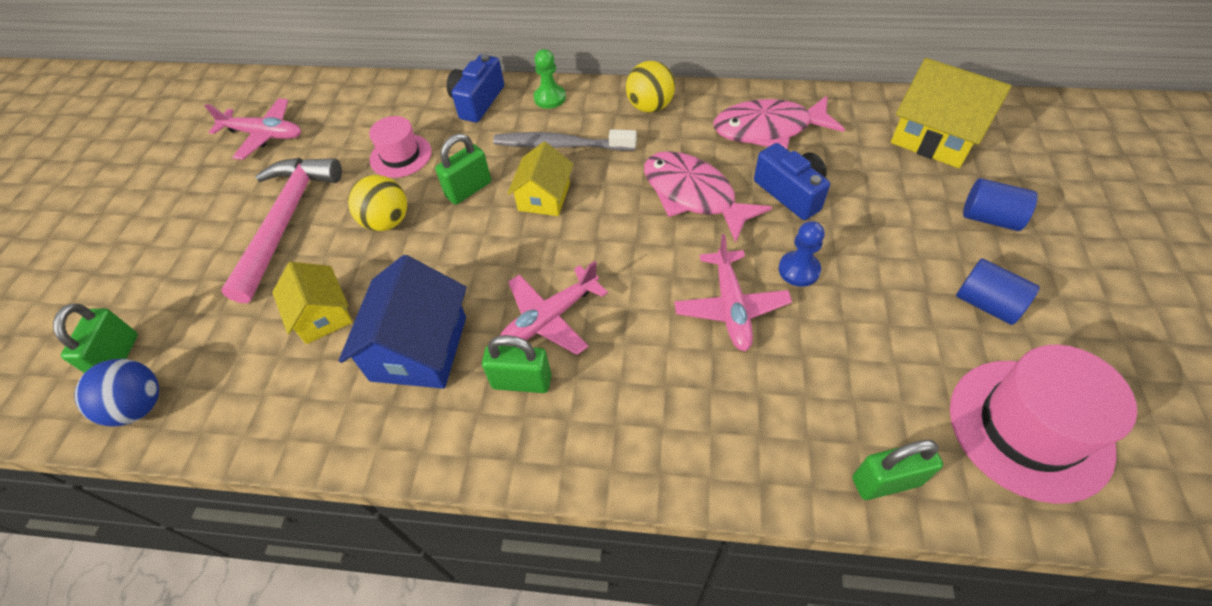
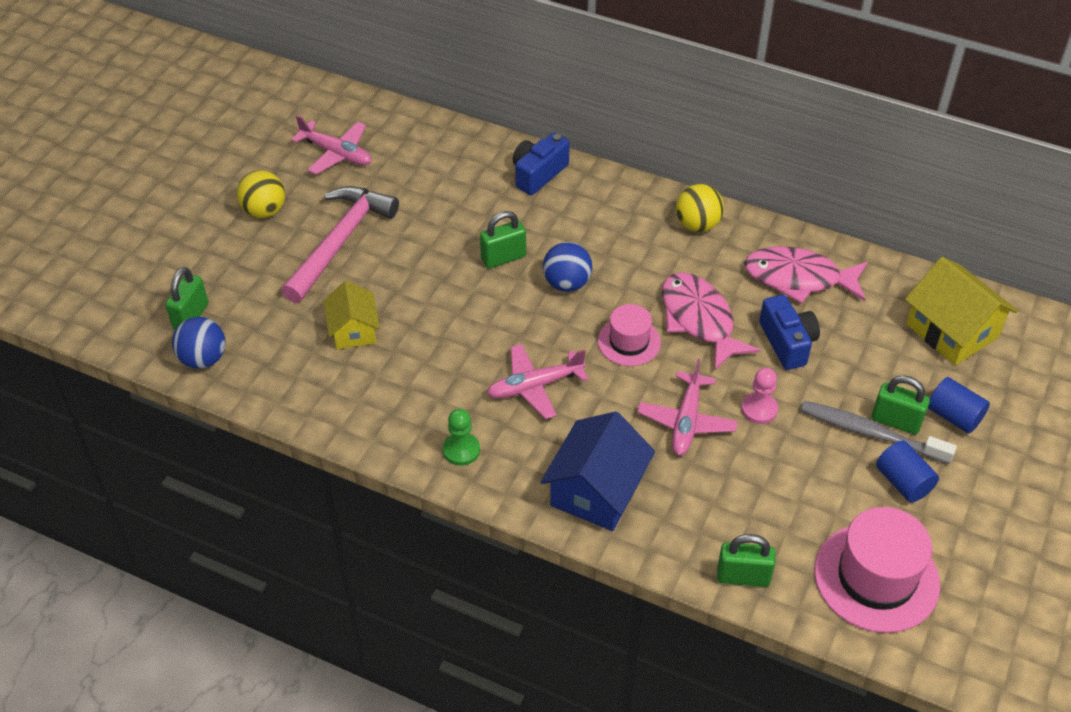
camera: 15 degrees right, 5 degrees down
blue house [339,255,467,389] -> blue house moved to [540,411,655,531]
yellow ball [348,175,407,231] -> yellow ball moved to [237,170,285,218]
pink hat [369,116,432,178] -> pink hat moved to [598,304,661,366]
green padlock [482,335,551,393] -> green padlock moved to [872,375,930,435]
grey toothbrush [493,129,637,151] -> grey toothbrush moved to [801,401,957,464]
yellow house [507,142,573,216] -> blue ball [543,242,592,292]
green pawn [533,49,566,109] -> green pawn moved to [443,409,480,466]
blue pawn [779,221,825,287] -> pink pawn [741,368,778,424]

